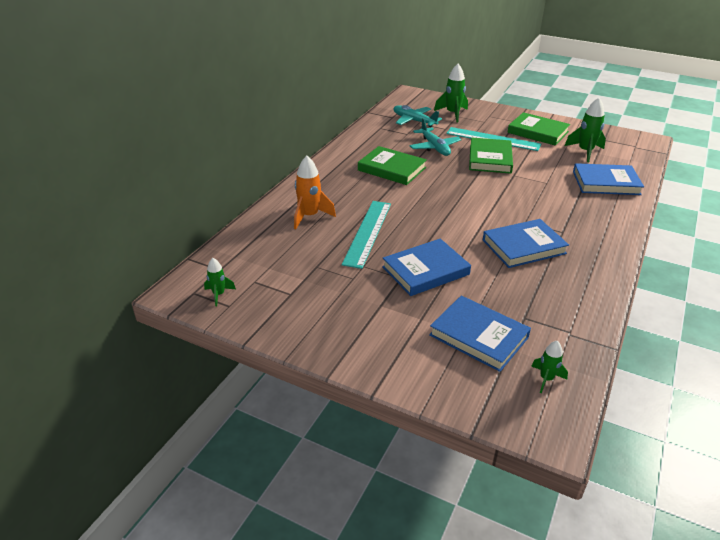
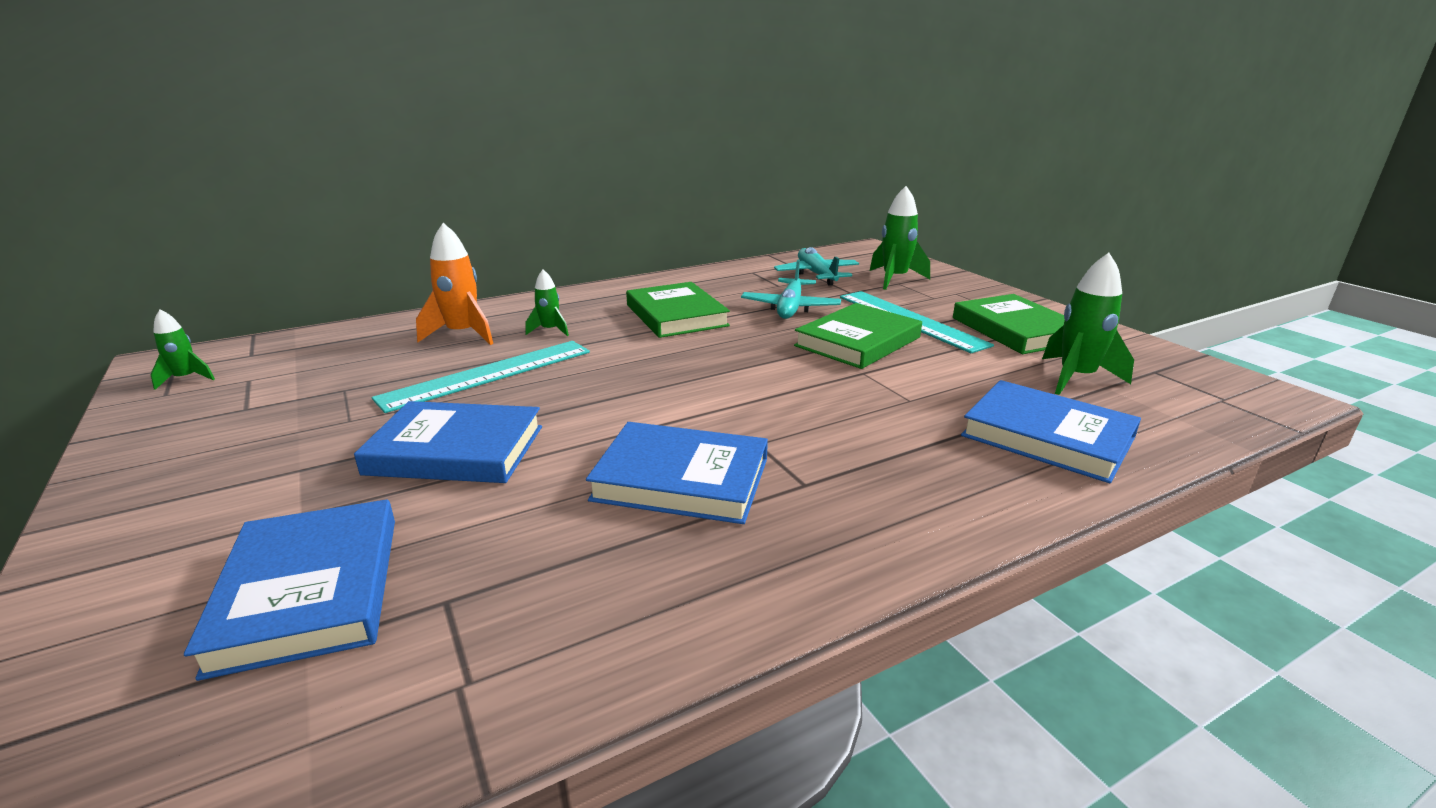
camera: 35 degrees right, 10 degrees down
green rocket [531,341,568,393] -> green rocket moved to [525,269,569,336]

